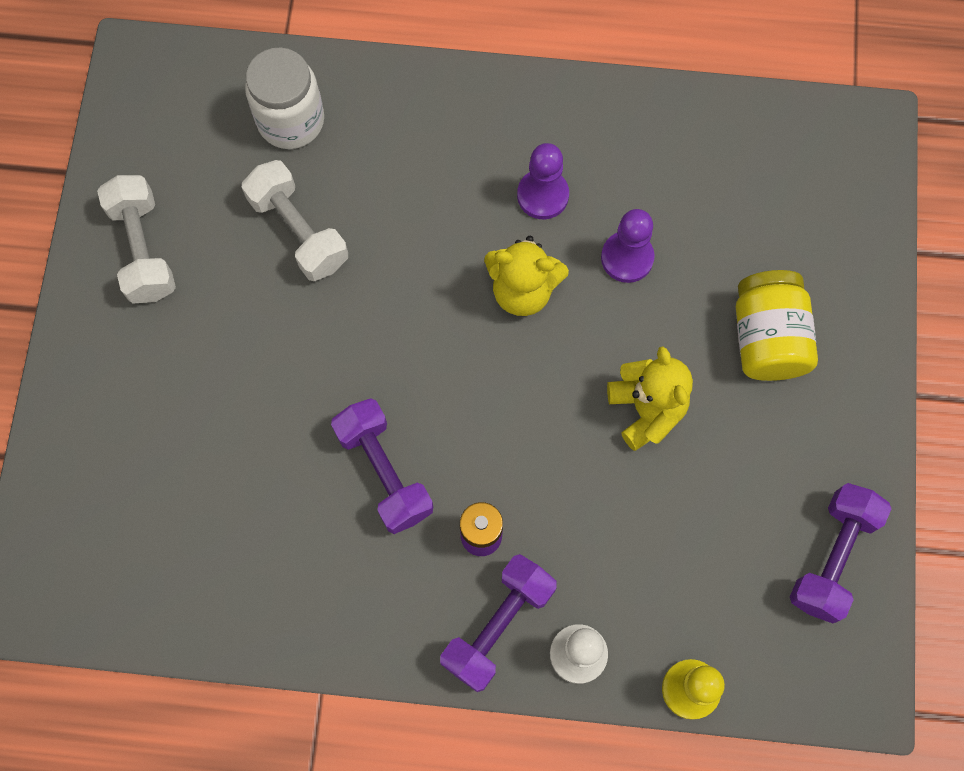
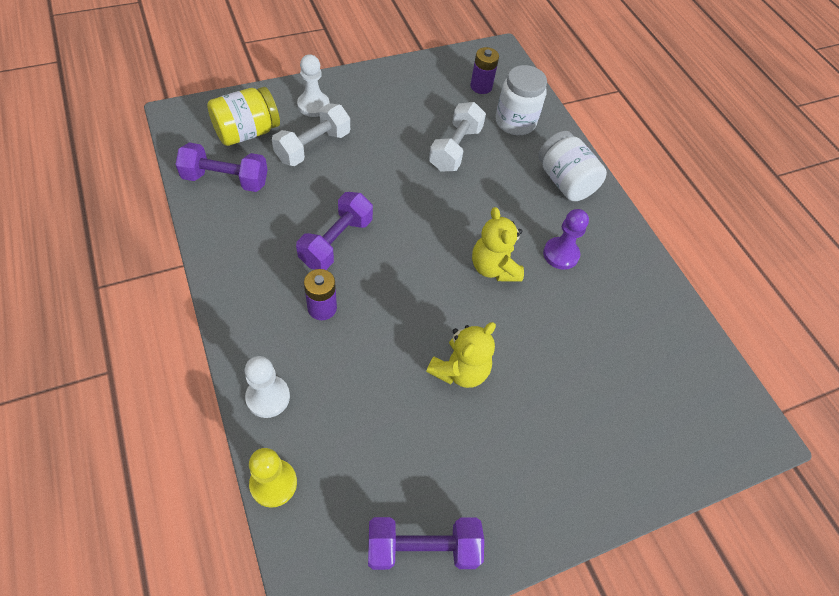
camera: 55 degrees right, 15 degrees down
white dumbbell [97,175,176,304] -> white dumbbell moved to [272,103,350,166]
purple dumbbell [440,554,557,692] -> purple dumbbell moved to [175,142,268,192]
purple pawn [601,209,655,283] -> none
yellow jar [736,270,818,381] -> yellow jar moved to [207,87,280,146]
none -> white pawn [297,55,329,117]
none -> purple battery [470,47,499,94]
none -> white jar [538,131,607,201]

